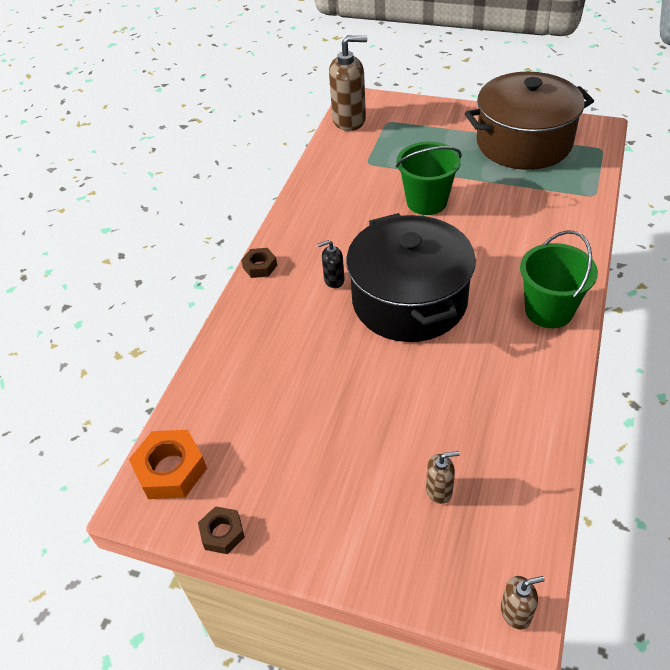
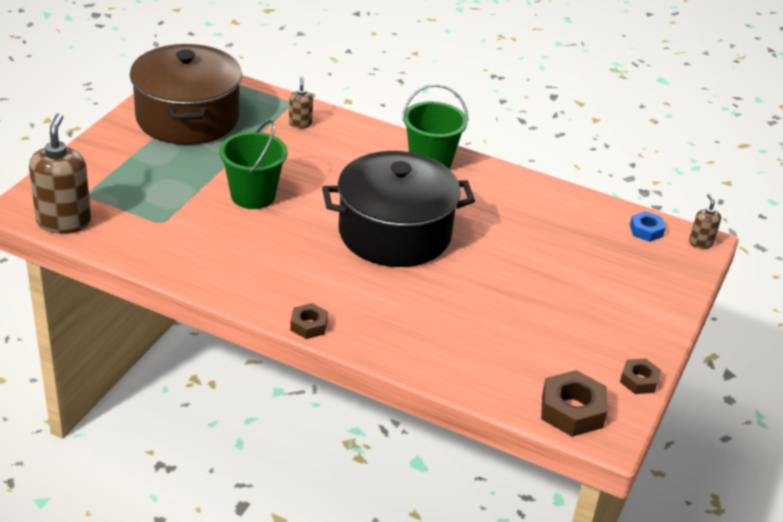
camera: 90 degrees left, 10 degrees down
orange nut [129,430,207,499] -> brown nut [541,370,607,437]
black soap dispenser [318,240,345,288] -> none
brown soap dispenser [426,451,459,504] -> brown soap dispenser moved to [289,77,313,128]
none -> blue nut [630,211,665,242]

